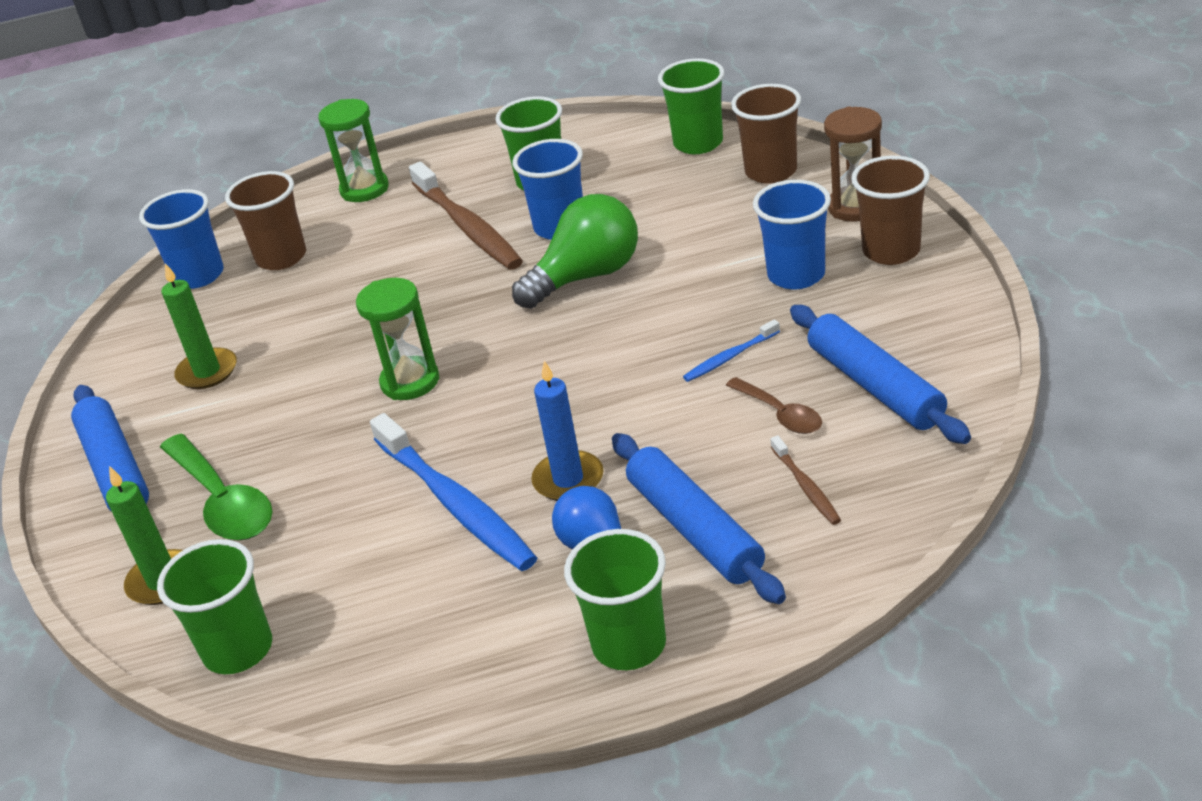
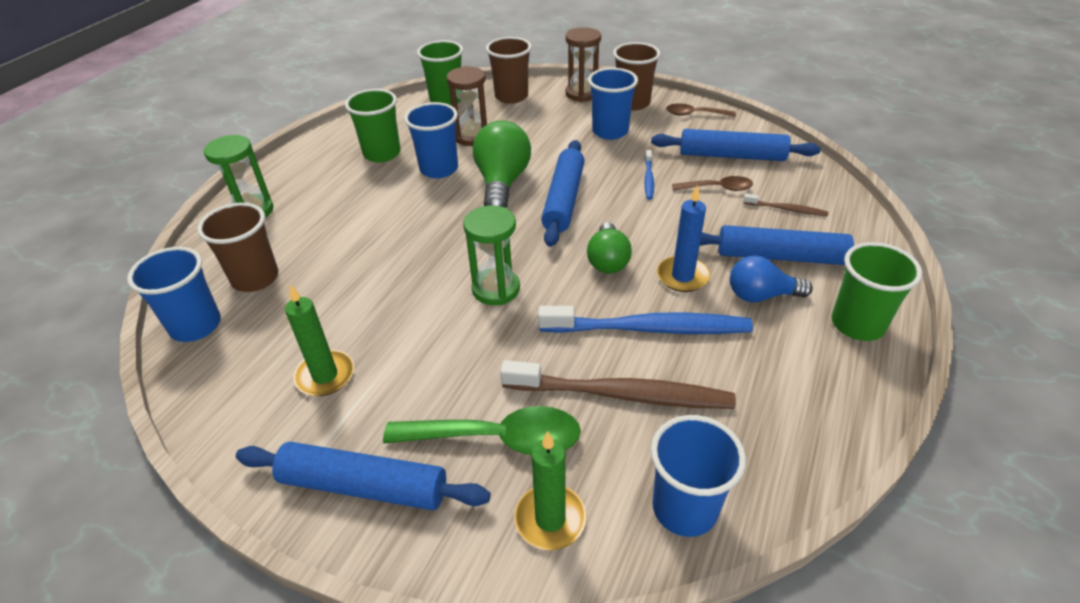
camera: 55 degrees left, 5 degrees up
green cup [157,539,272,674] -> blue cup [651,415,746,537]
brown toothbrush [409,162,523,270] -> brown toothbrush moved to [500,360,736,409]
none -> brown hourglass [446,66,487,146]
none -> blue rolling pin [541,140,584,247]
none -> green light bulb [587,223,632,274]
none -> brown spoon [666,104,736,117]

